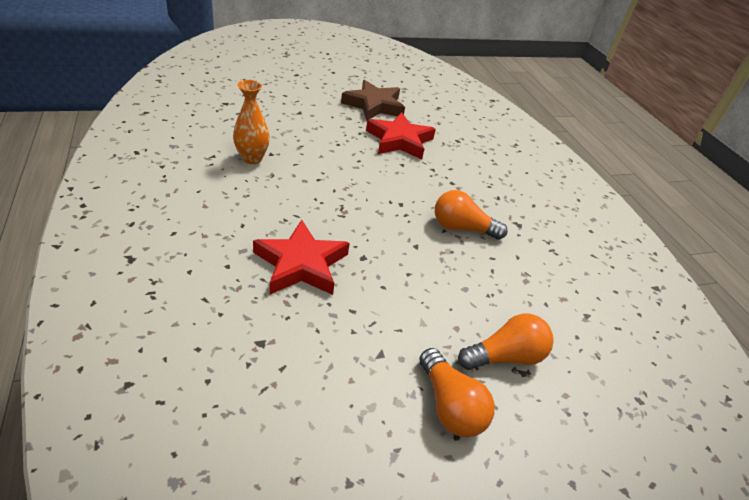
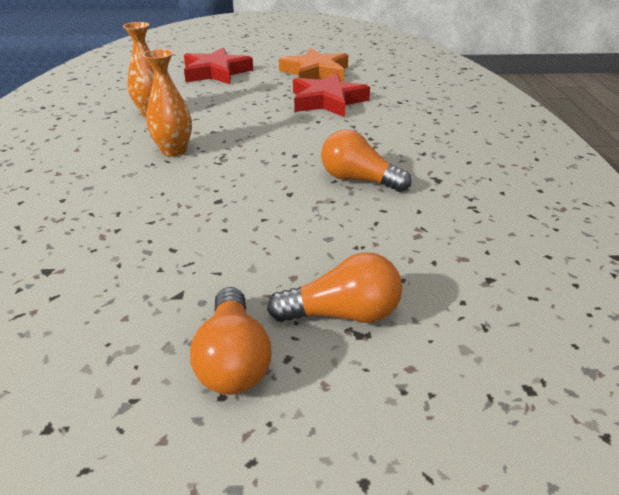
camera: 20 degrees right, 5 degrees down
red star [253,220,349,295] -> red star moved to [184,48,253,84]
brown star [341,80,405,121] -> orange star [279,48,348,82]
none -> orange vase [143,49,192,157]

